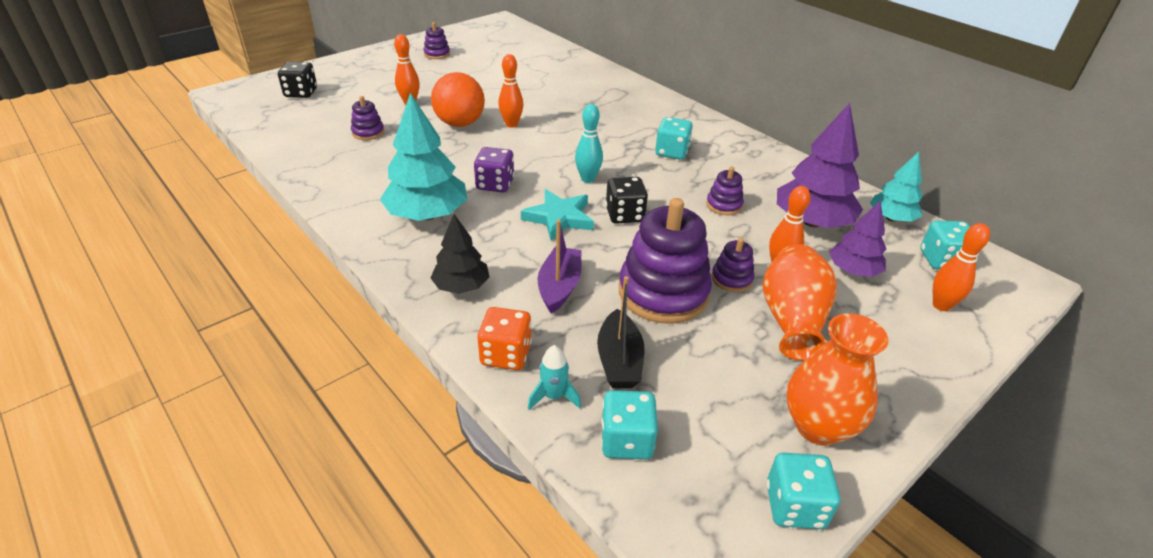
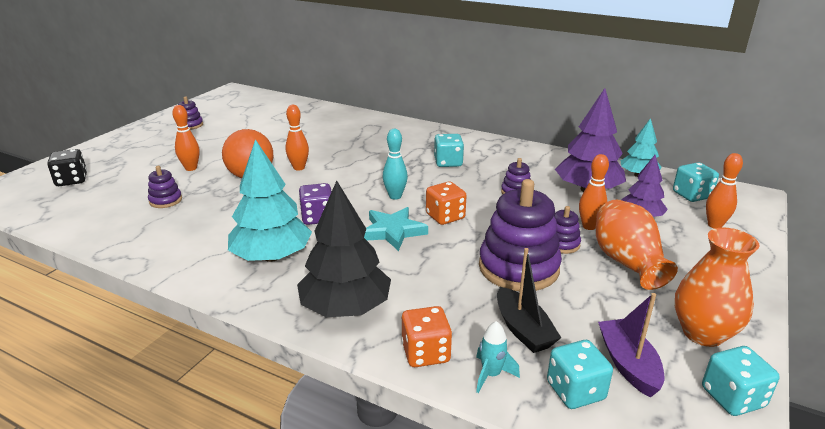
camera: 20 degrees left, 10 degrees down
black tree [431,214,490,294] -> black tree [297,181,391,317], size x1.66
purple boat [538,219,581,314] -> purple boat moved to [598,293,665,398]
black dice [606,177,648,224] -> orange dice [426,182,467,225]

